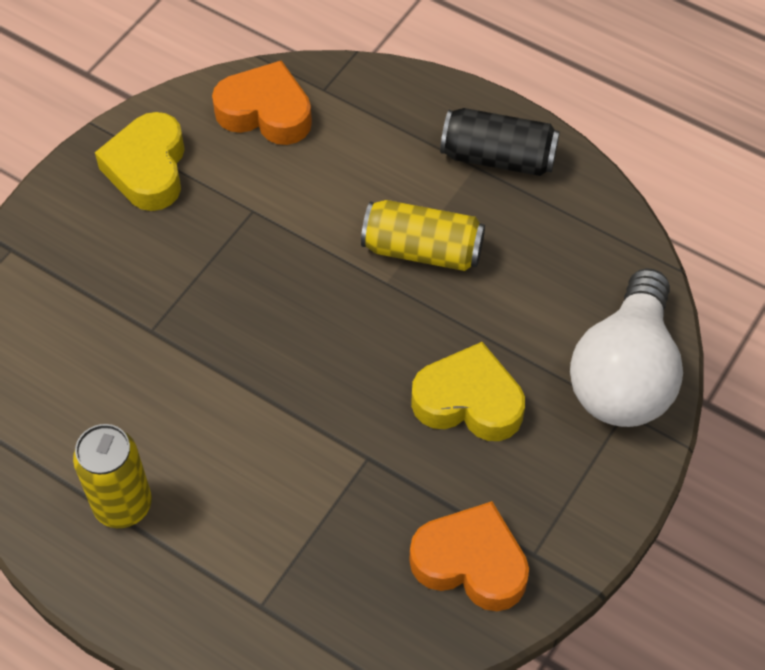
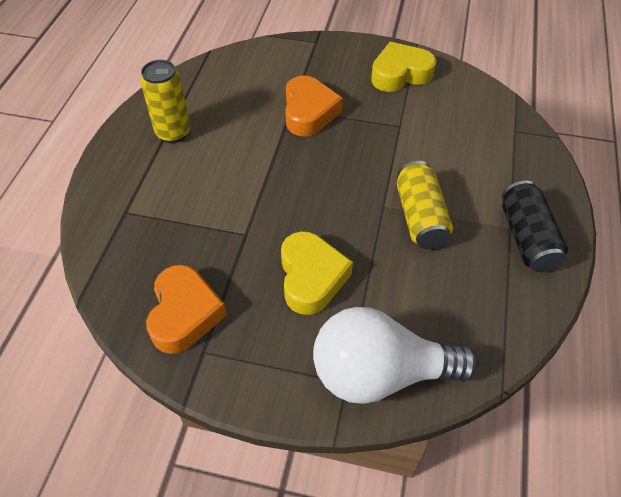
camera: 70 degrees right, 5 degrees down
orange heart [212,60,312,145] -> orange heart moved to [285,75,343,137]

